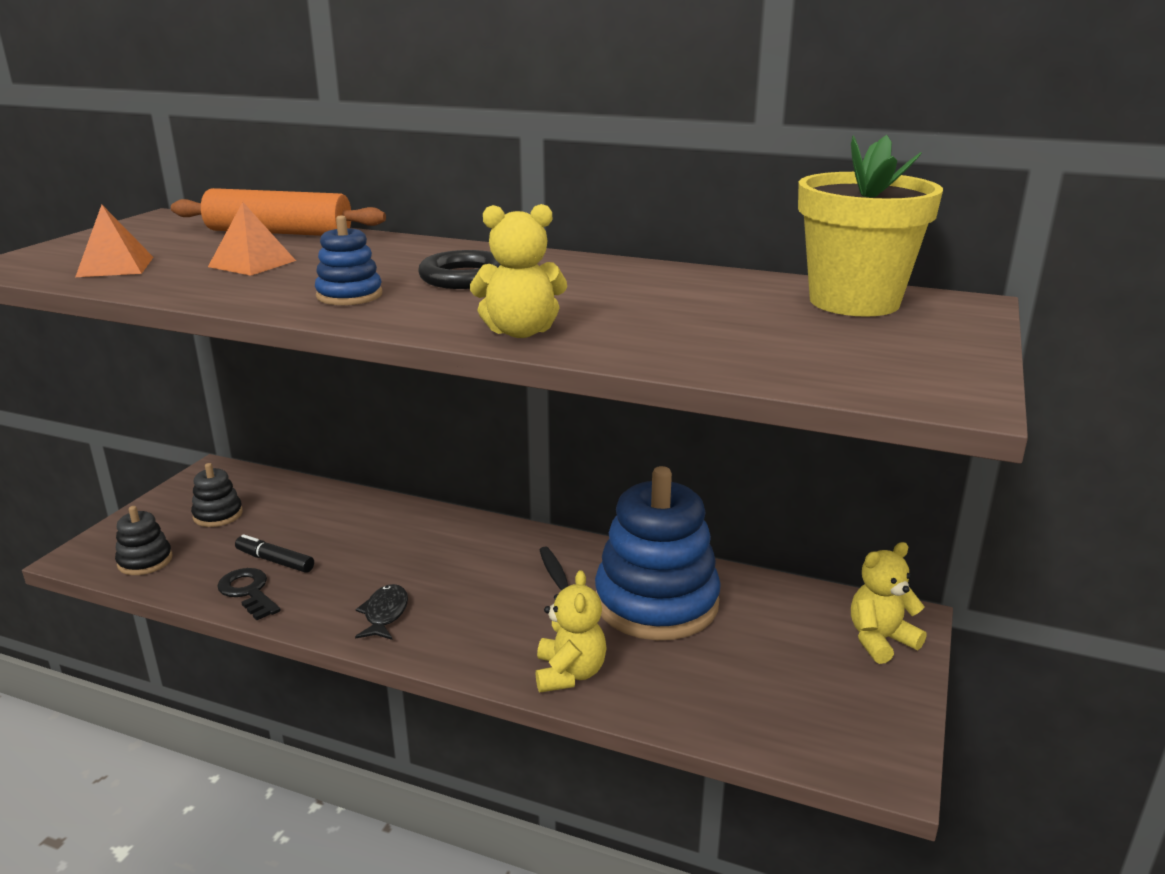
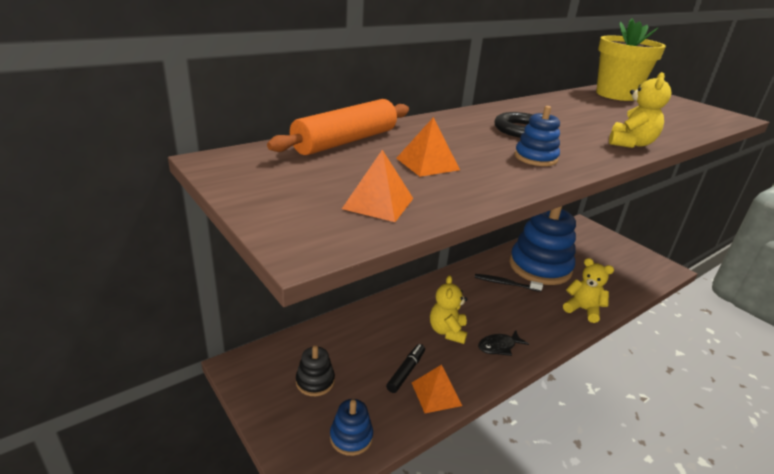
camera: 60 degrees left, 5 degrees up
black stacking toy [115,506,172,575] -> blue stacking toy [330,399,373,456]
black key [217,568,281,620] -> orange pyramid [412,365,462,413]
black marker [235,534,314,573] -> black marker turned 150 degrees clockwise [386,344,425,393]
black fish [355,584,408,640] -> black fish turned 60 degrees counterclockwise [478,330,529,356]
yellow teddy bear [851,542,927,664] -> yellow teddy bear moved to [430,275,467,344]

